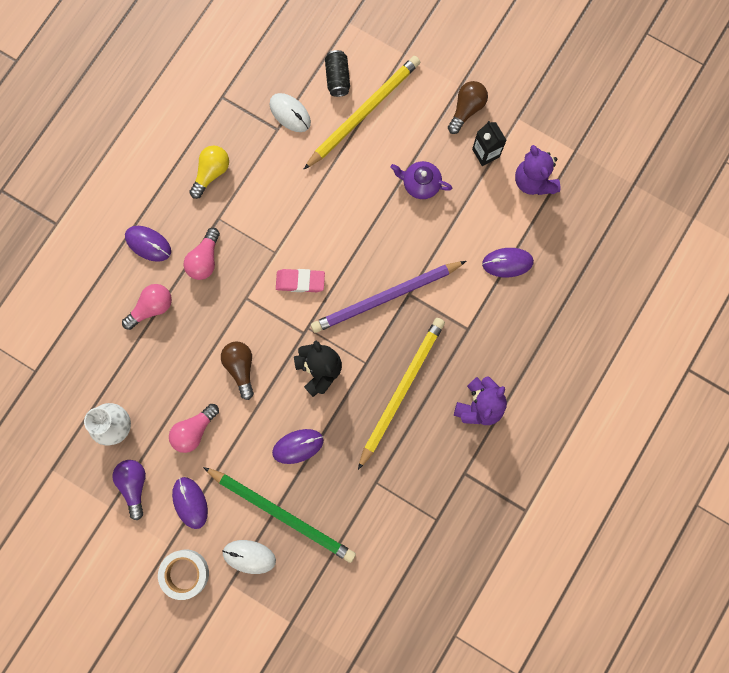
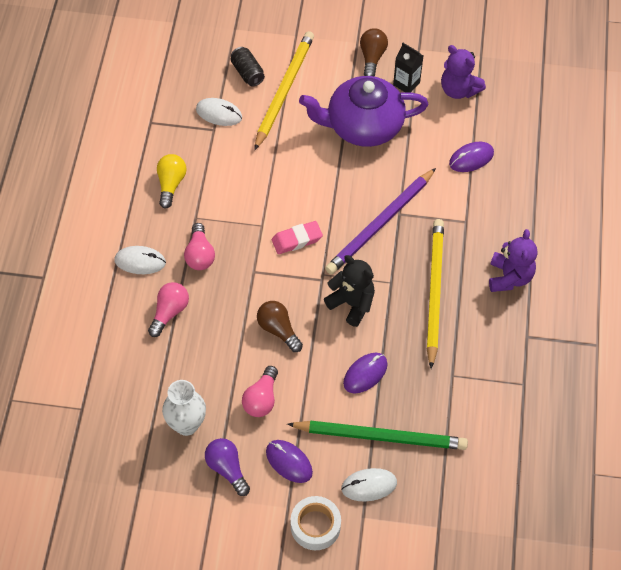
camera: 25 degrees left, 20 degrees down
purple mouse [125,226,171,262] -> white mouse [114,246,166,274]
purple teapot [390,161,452,199] -> purple teapot [299,76,429,147], size x2.09

